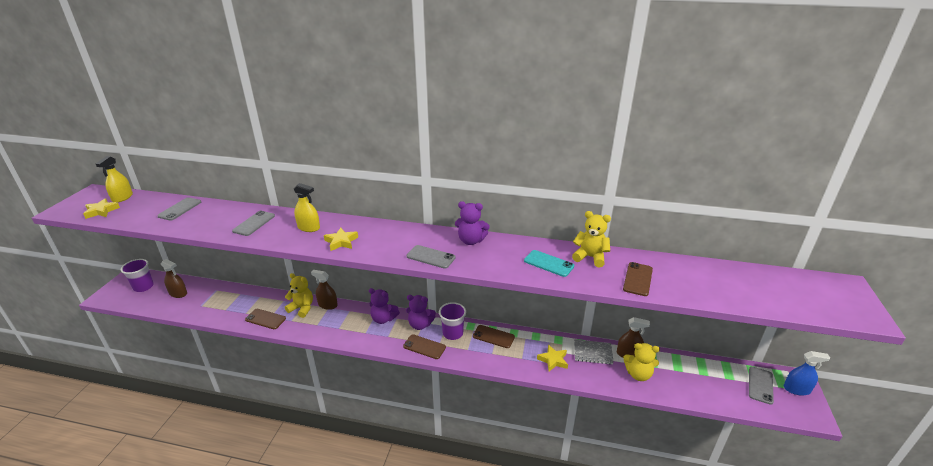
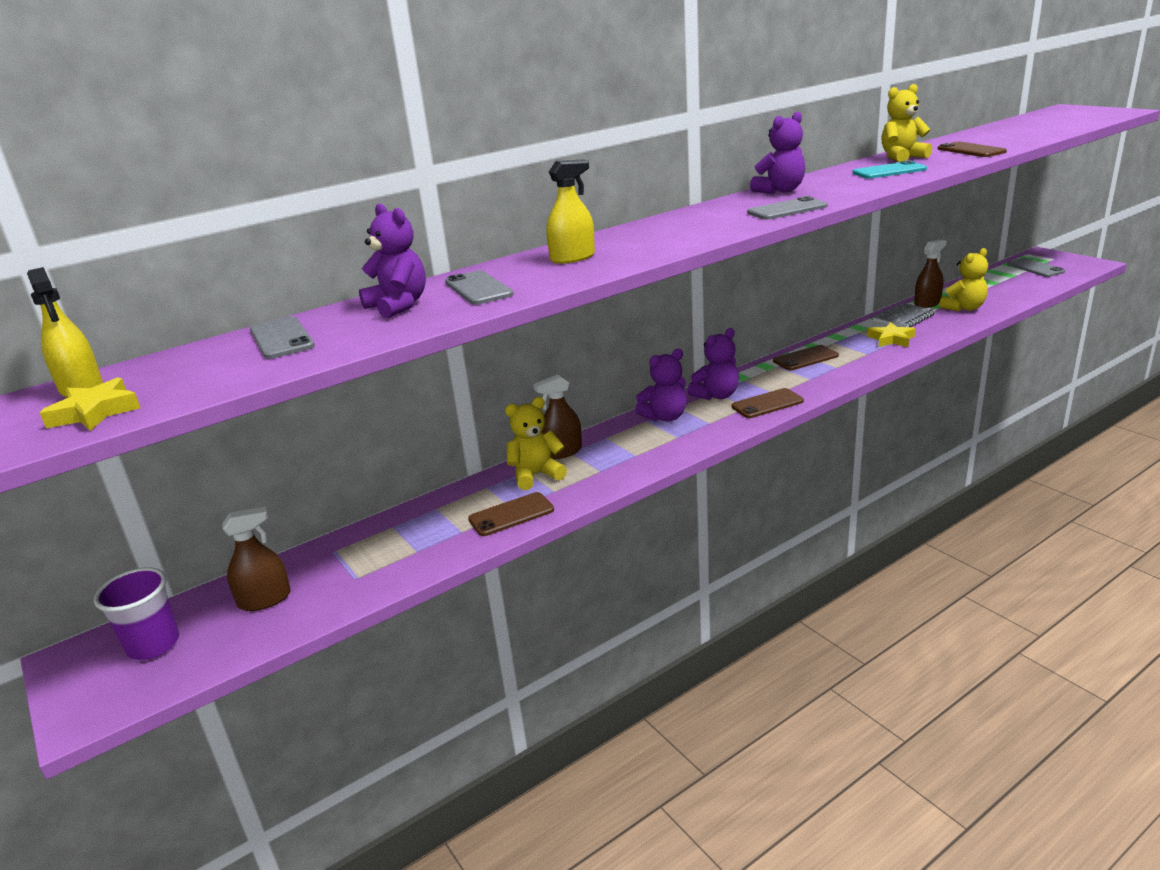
camera: 45 degrees left, 5 degrees down
yellow star [324,228,358,251] -> none
purple cup [439,302,466,340] -> none
blue spray bottle [784,351,830,396] -> none
none -> purple teddy bear [359,203,426,318]

